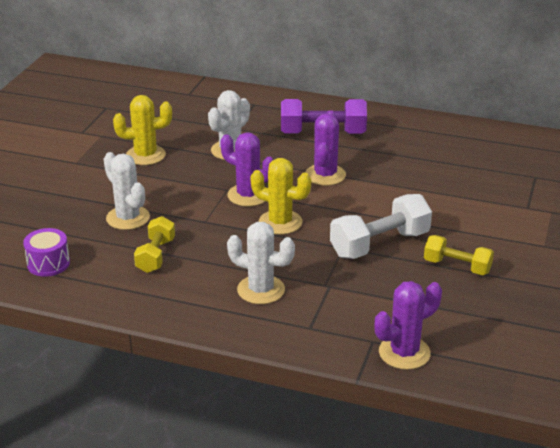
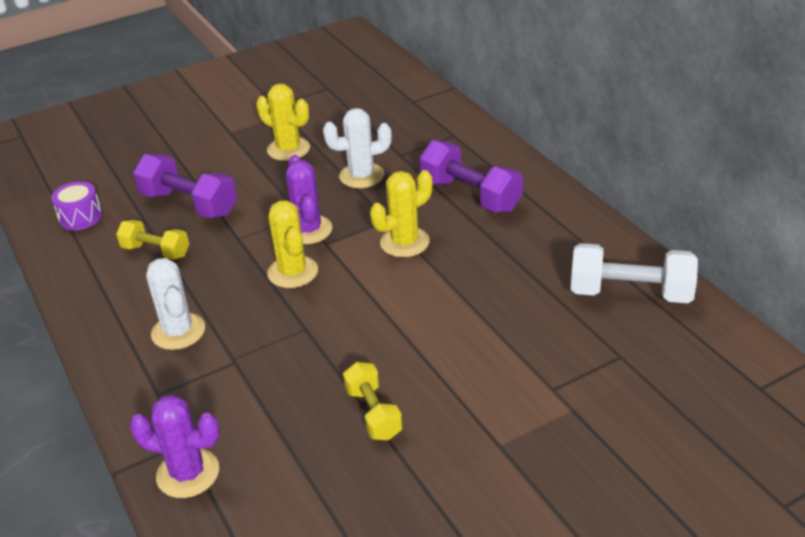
camera: 45 degrees right, 5 degrees up
white cactus [104,152,150,230] -> purple dumbbell [133,154,237,218]
yellow dumbbell [134,216,175,273] -> yellow dumbbell turned 60 degrees clockwise [116,220,189,260]
purple cactus [305,110,346,186] -> yellow cactus [370,170,433,257]
white dumbbell [330,194,432,259] -> white dumbbell moved to [571,243,698,303]

